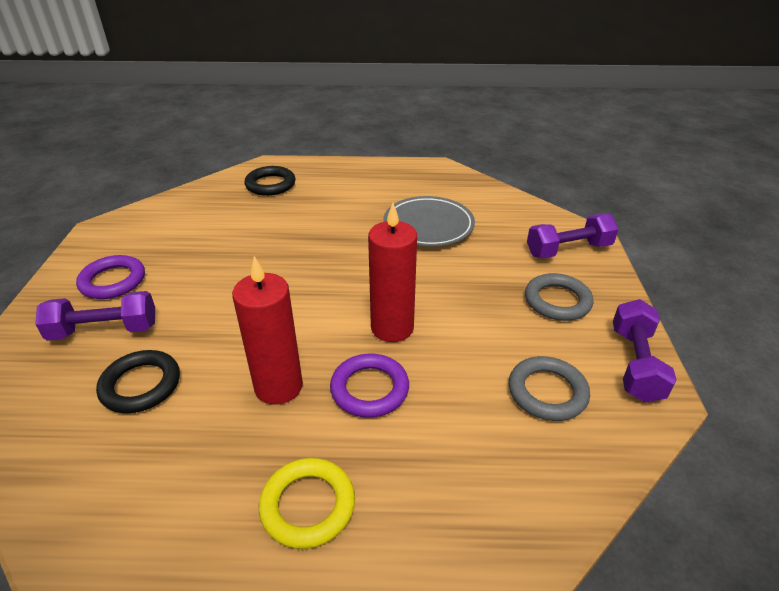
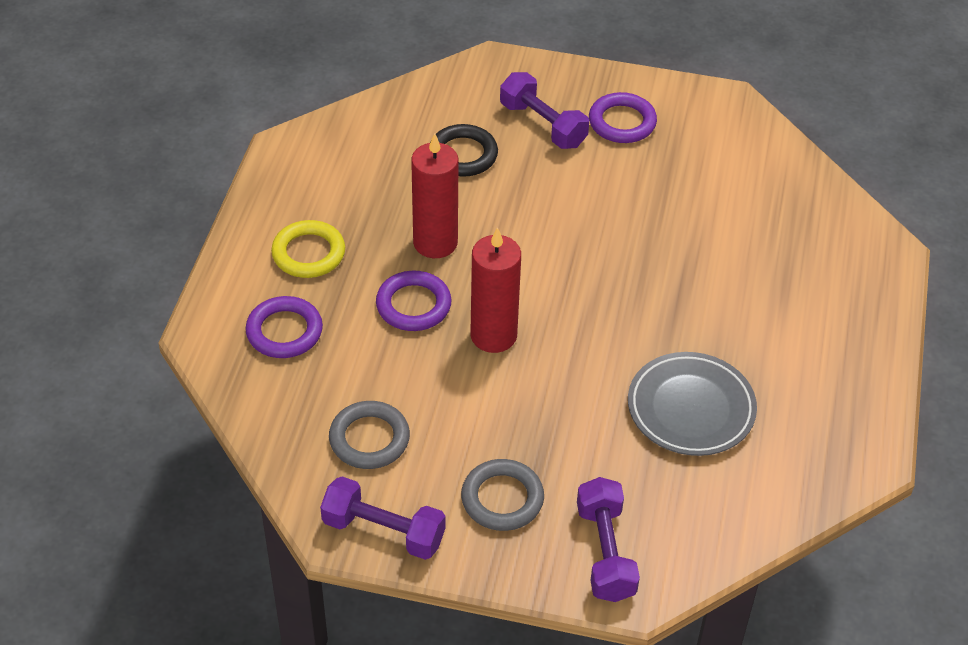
camera: 100 degrees right, 10 degrees up
purple dumbbell [35,291,155,341] -> purple dumbbell turned 45 degrees counterclockwise [500,72,589,149]
black ring [244,166,295,196] -> none
none -> purple ring [245,296,323,358]

